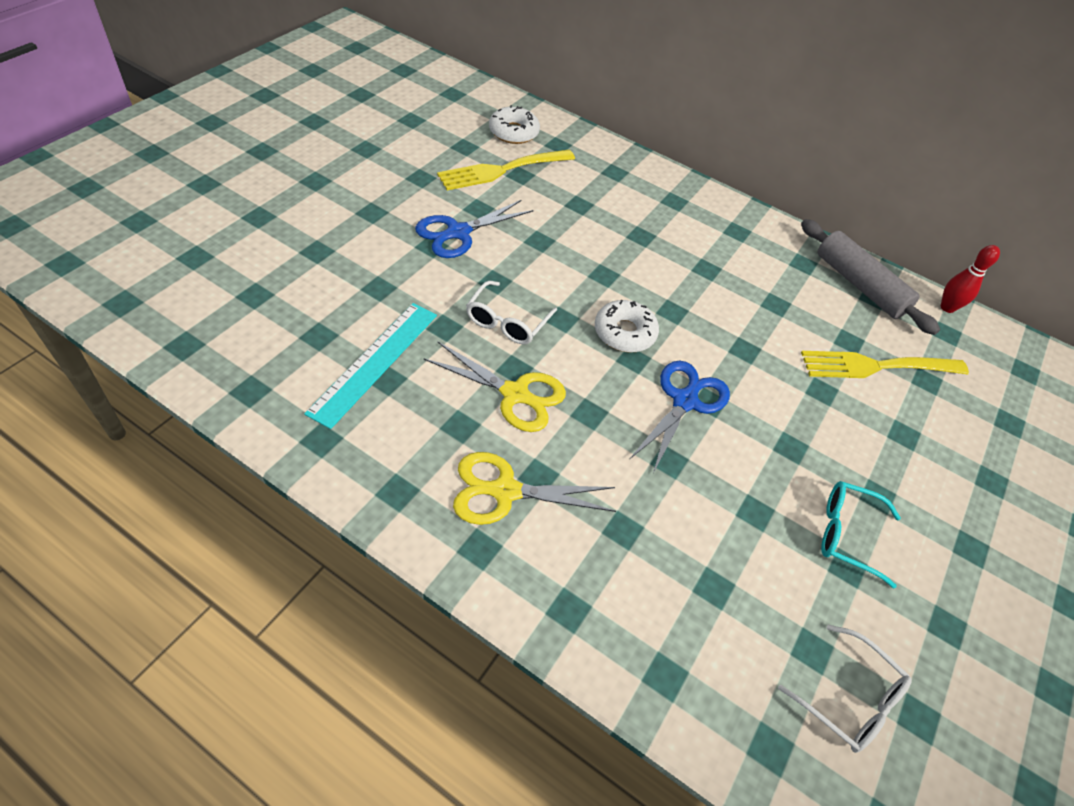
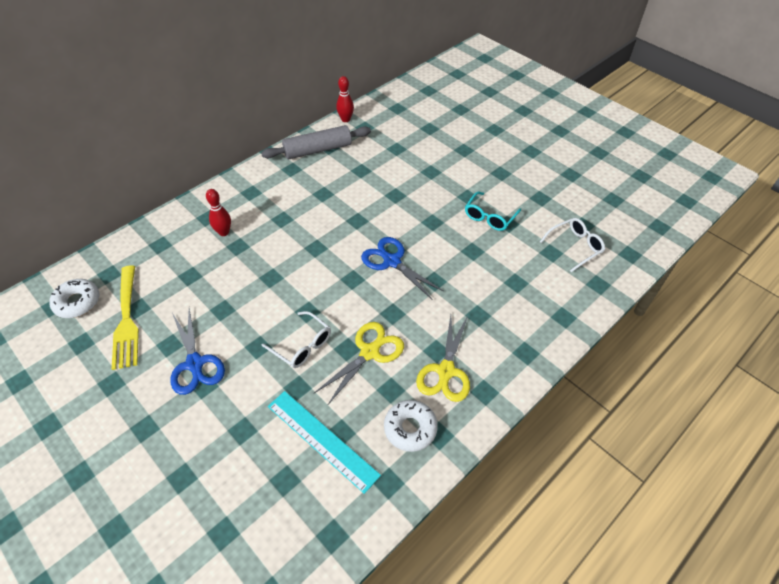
camera: 70 degrees left, 0 degrees up
white donut [595,300,659,353] -> white donut moved to [384,400,438,452]
yellow fork [801,351,969,378] -> none
none -> red bowling pin [206,189,231,236]

